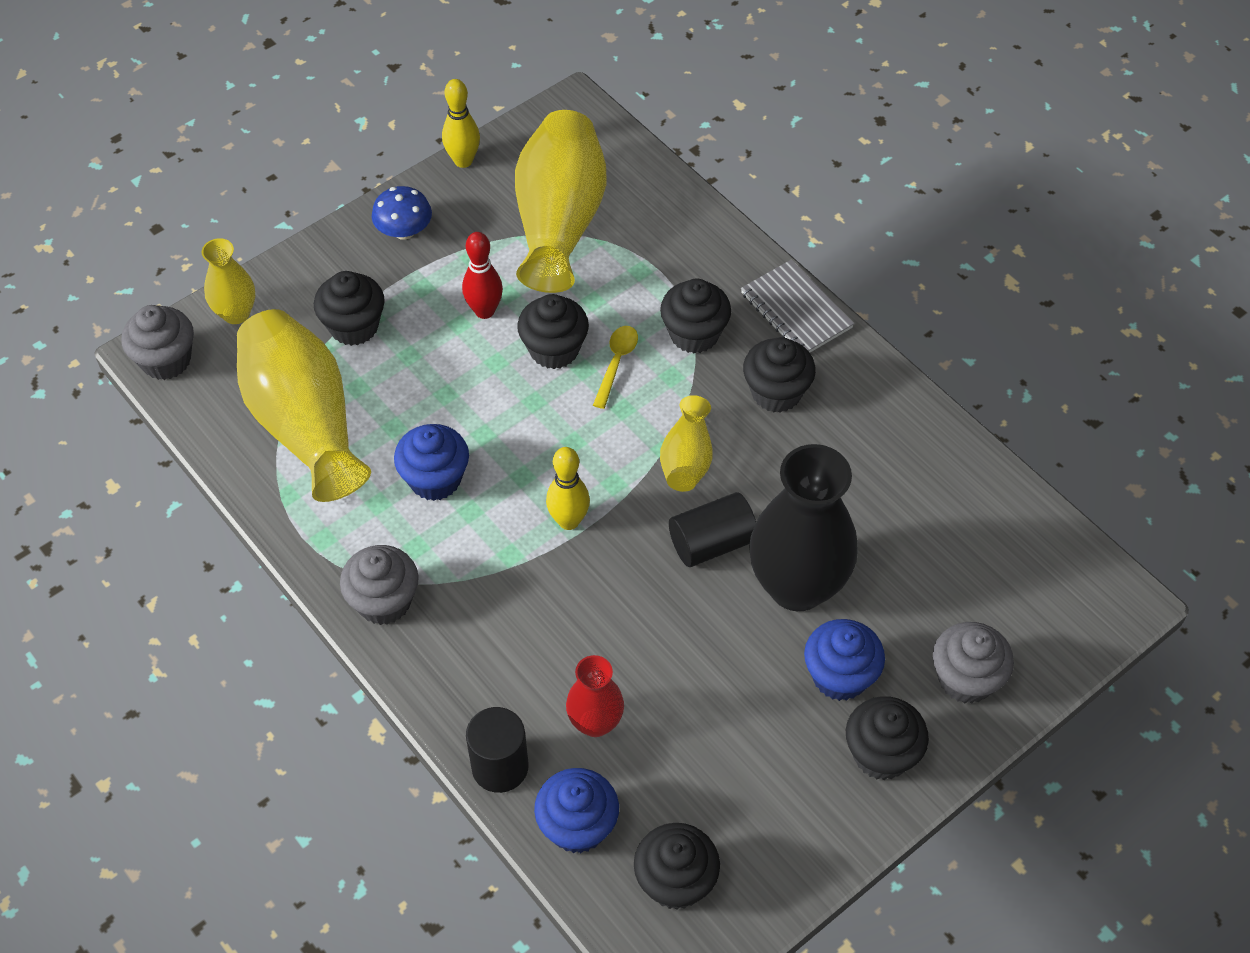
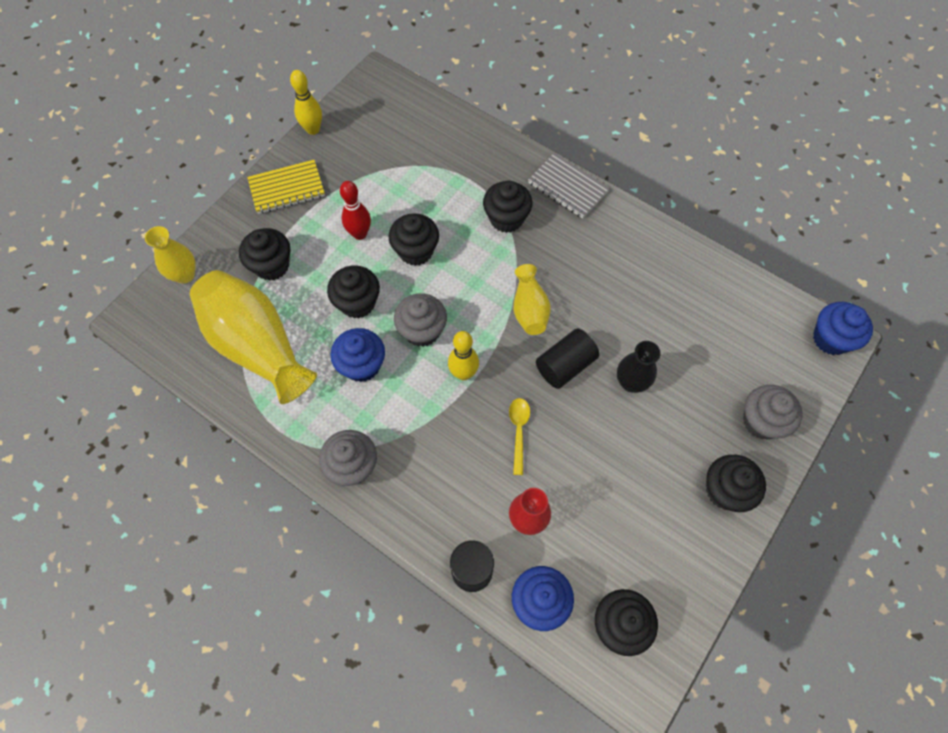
camera: 15 degrees left, 10 degrees up
grey cupcake [121,305,194,380] -> grey cupcake moved to [394,293,447,347]
blue mushroom [372,186,432,240] -> yellow notebook [247,160,325,214]
yellow vase [515,110,607,293] -> none
yellow spoon [593,326,638,409] -> yellow spoon moved to [509,398,530,475]
black cupcake [743,337,816,413] -> black cupcake moved to [327,265,380,318]
black vase [749,444,858,611] -> black vase [617,341,661,393], size x0.52
blue cupcake [804,619,885,701] -> blue cupcake moved to [813,302,873,355]

